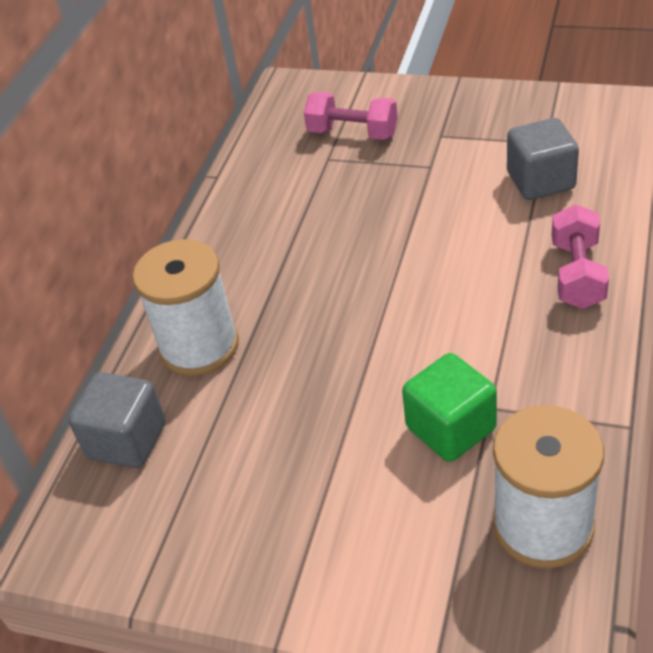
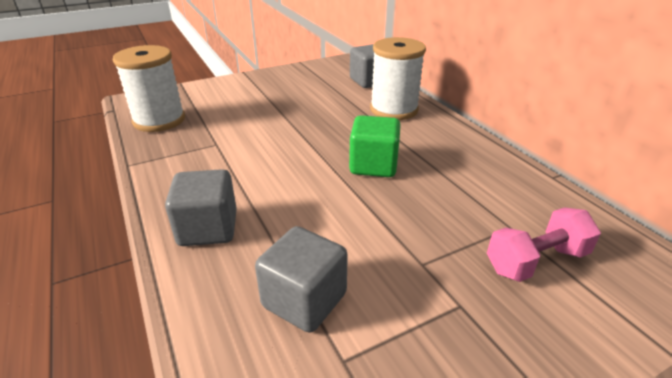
camera: 130 degrees right, 10 degrees down
green cube [402,353,497,462] -> green cube moved to [349,115,401,177]
pink dumbbell [552,204,609,309] -> grey cube [165,169,237,246]

